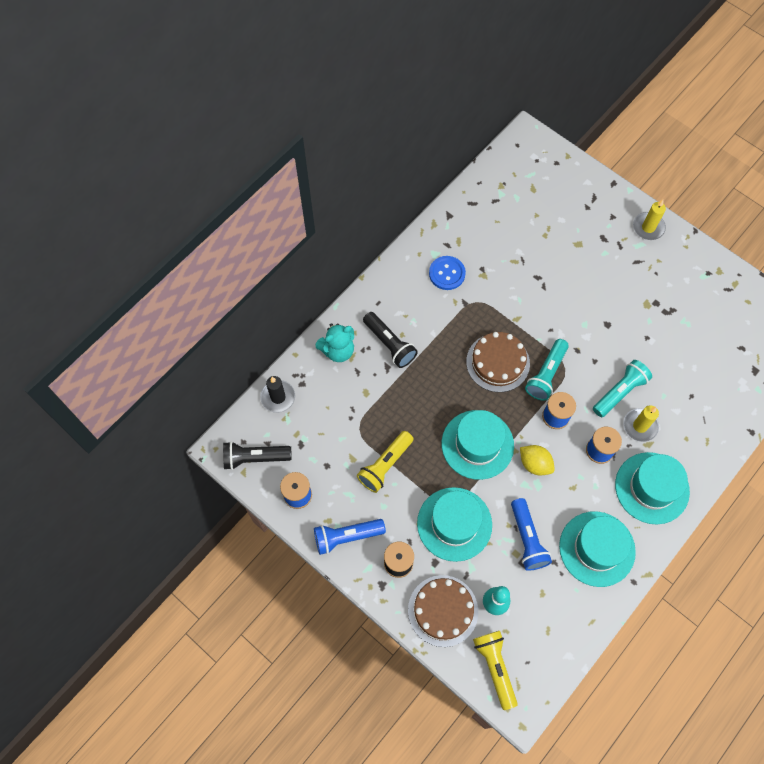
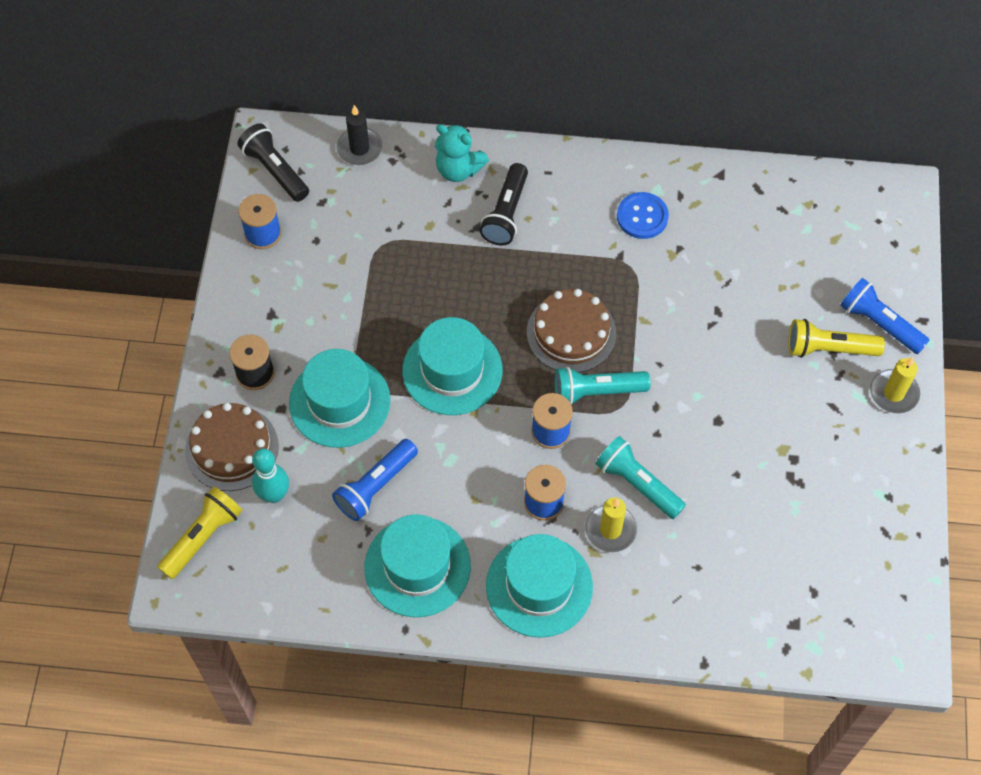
camera: 55 degrees right, 5 degrees down
blue flashlight [314,519,386,555] -> blue flashlight moved to [840,278,930,354]
yellow flashlight [357,431,414,493] -> yellow flashlight moved to [788,319,885,358]
yellow lemon [520,445,555,475] -> none
turquoise flashlight [593,360,652,417] -> turquoise flashlight turned 150 degrees counterclockwise [595,436,686,519]

